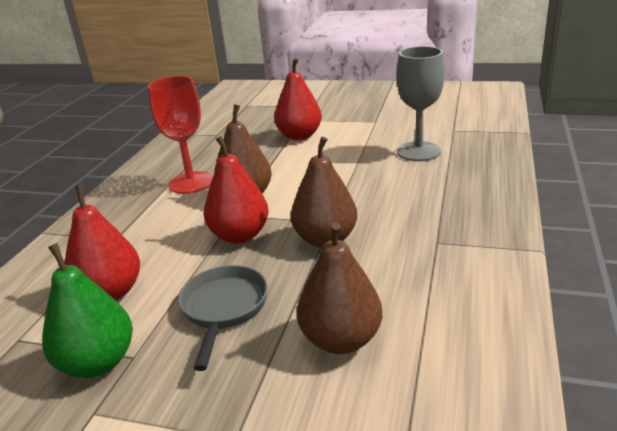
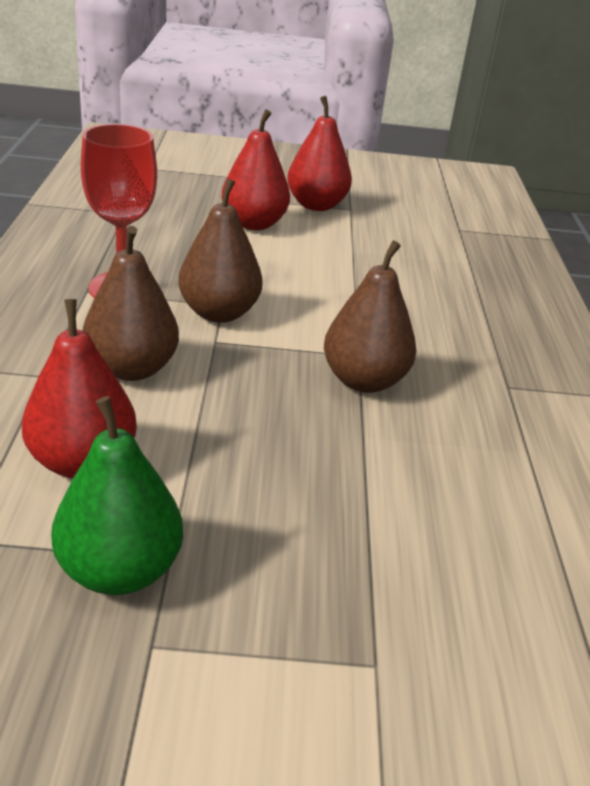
camera: 20 degrees left, 5 degrees up
grey pan [178,265,268,371] -> none
red pear [203,136,269,244] -> red pear moved to [287,96,352,211]
brown pear [297,222,382,354] -> brown pear moved to [83,226,179,381]
grey goblet [397,46,445,161] -> none

